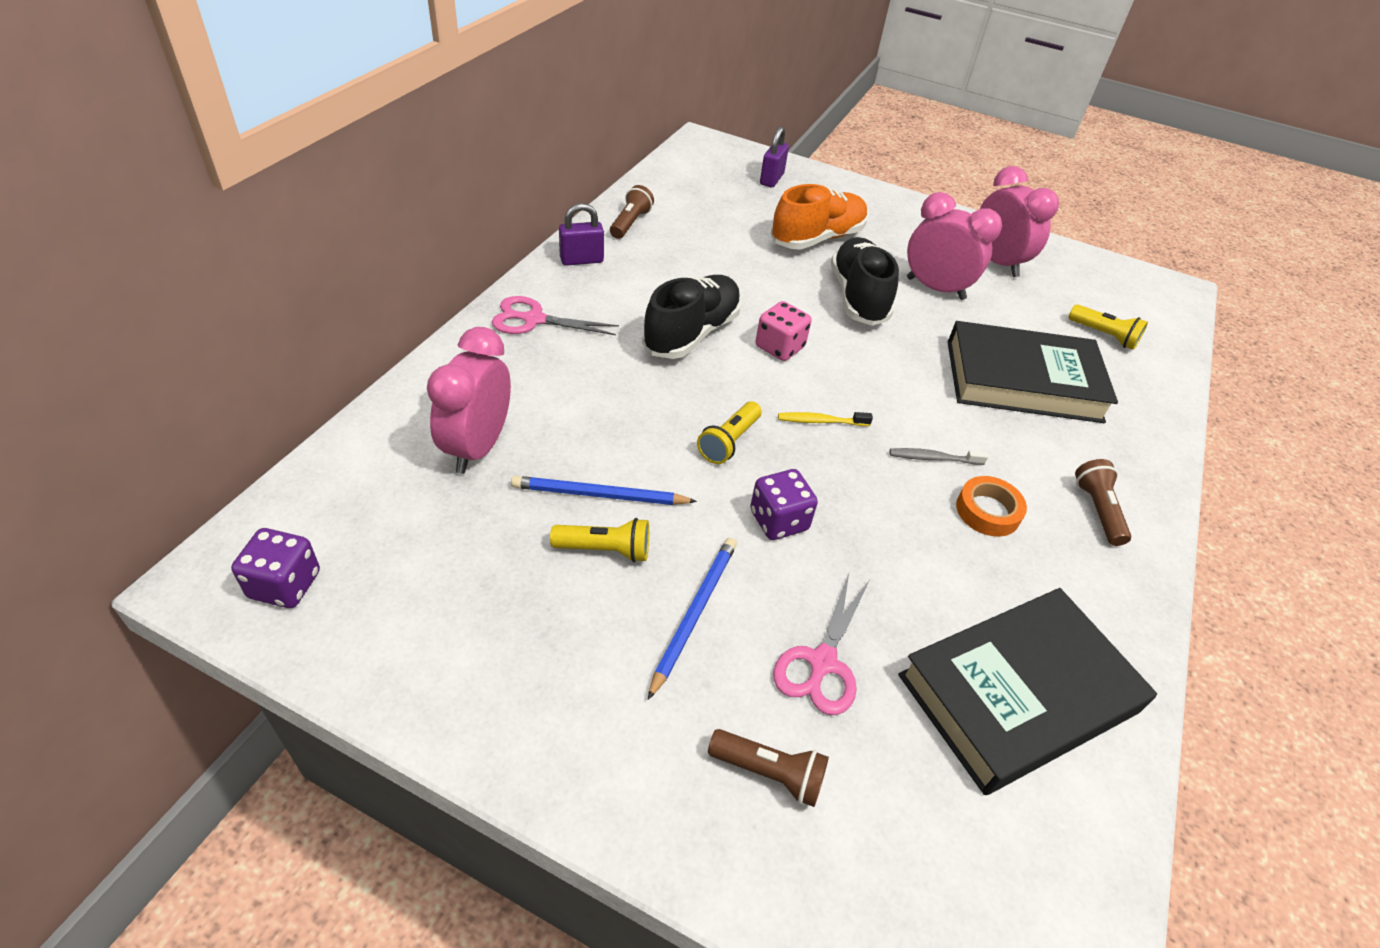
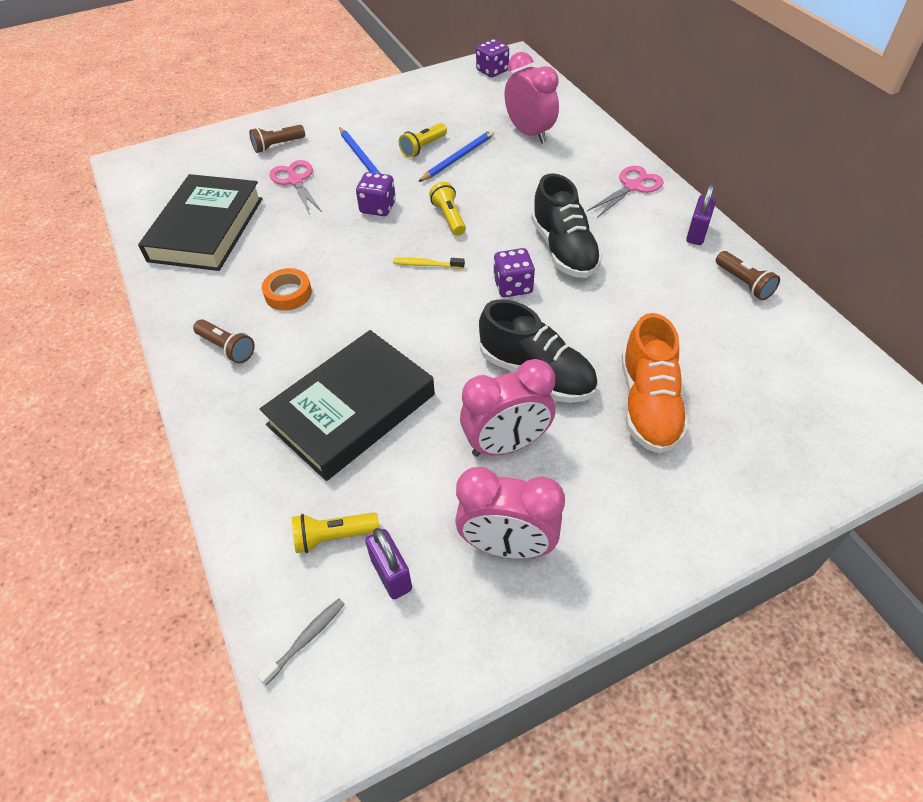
camera: 135 degrees right, 5 degrees up
pink dice [755,301,812,361] -> purple dice [493,248,535,297]
purple padlock [760,126,789,187] -> purple padlock moved to [365,528,412,599]
yellow toothbrush [778,412,873,426] -> yellow toothbrush turned 120 degrees counterclockwise [393,258,465,269]
grey toothbrush [890,448,988,465] -> grey toothbrush moved to [257,599,345,685]

